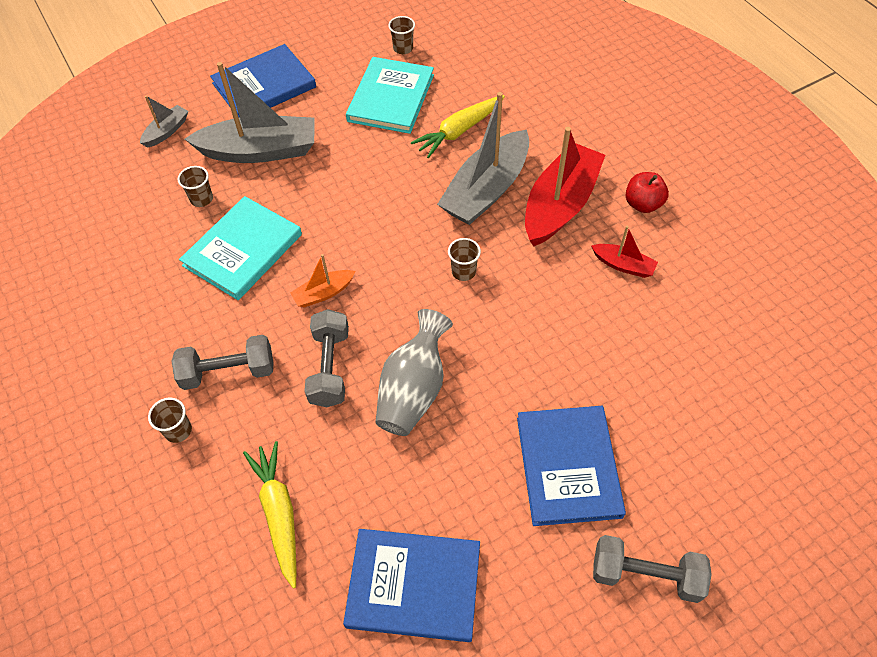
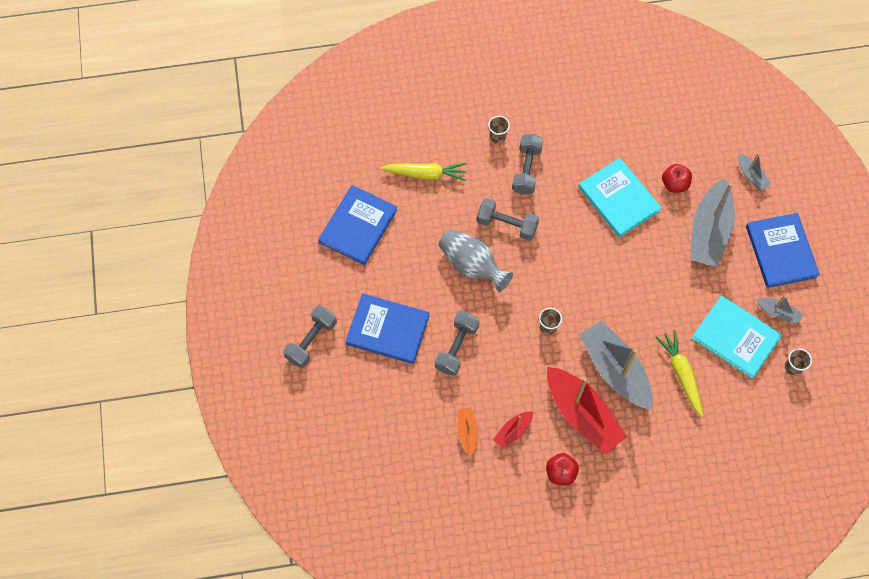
camera: 110 degrees right, 10 degrees up
brown cup [178,166,213,207] -> red apple [662,164,692,193]
orange boat [290,254,356,308] -> orange boat moved to [457,407,478,456]
none -> grey dumbbell [435,311,479,376]
none -> grey boat [756,295,803,324]

